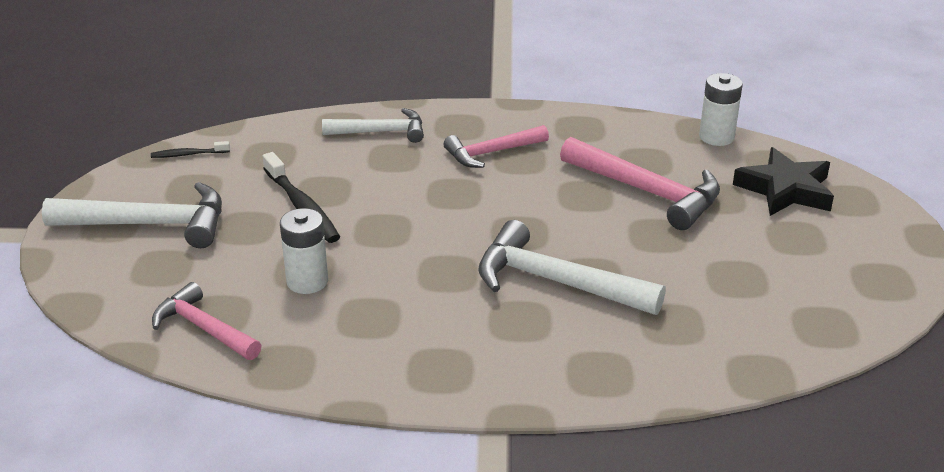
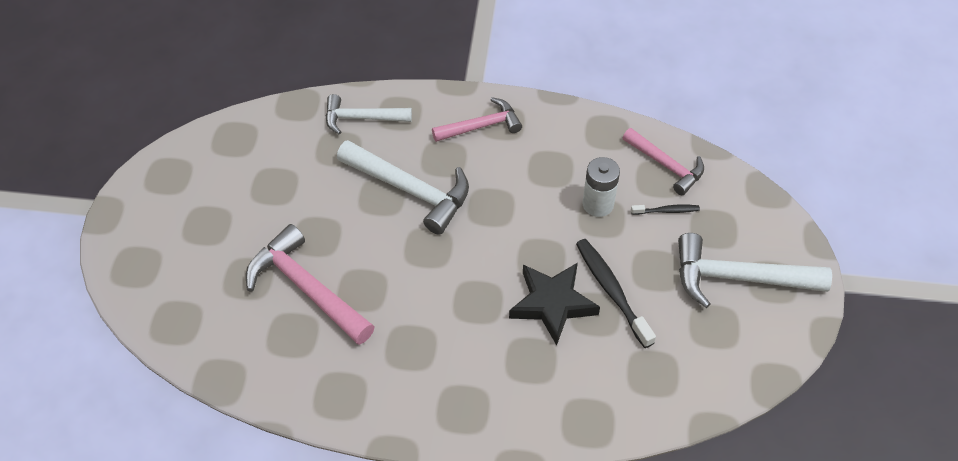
camera: 175 degrees left, 20 degrees up
black toothbrush [151,141,230,158] -> black toothbrush moved to [631,205,700,215]
white hammer [322,108,424,143] -> white hammer moved to [326,94,412,135]
pink hammer [444,125,549,168] -> pink hammer moved to [432,97,522,142]
white battery [699,73,743,146] -> none
black star [733,147,834,216] -> black star moved to [509,263,600,345]

